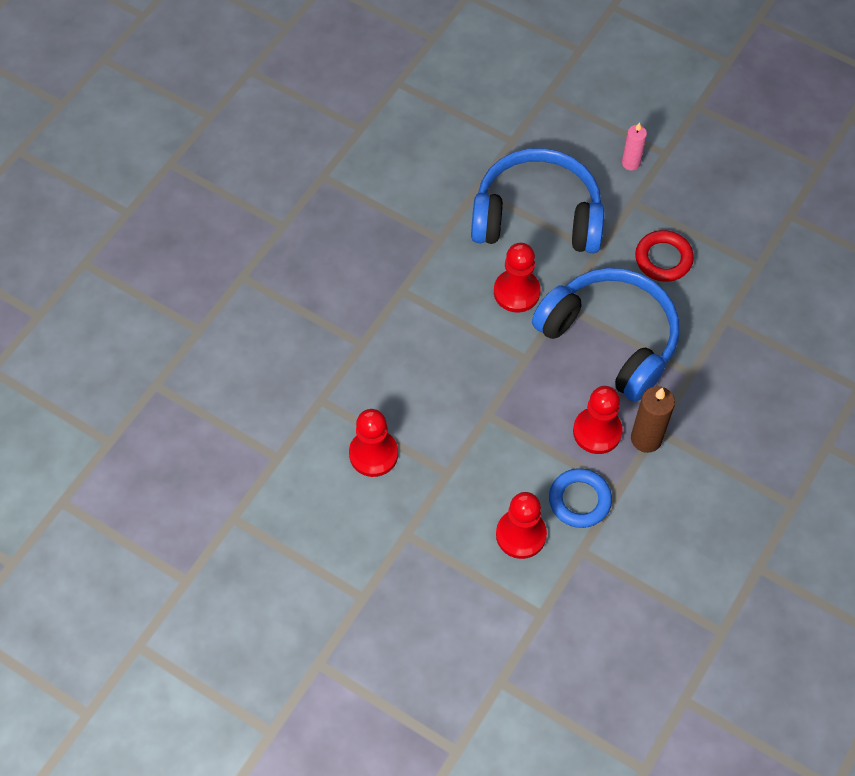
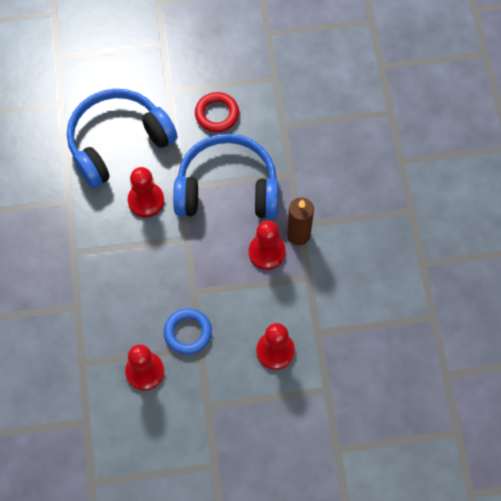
camera: 40 degrees left, 5 degrees up
blue ring [549,468,612,528] -> blue ring moved to [164,308,212,355]
pink candle [622,122,647,171] -> none

